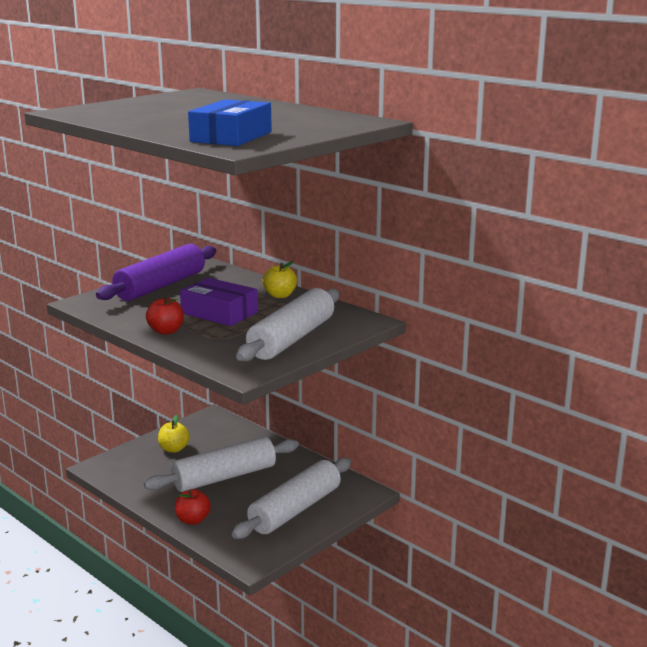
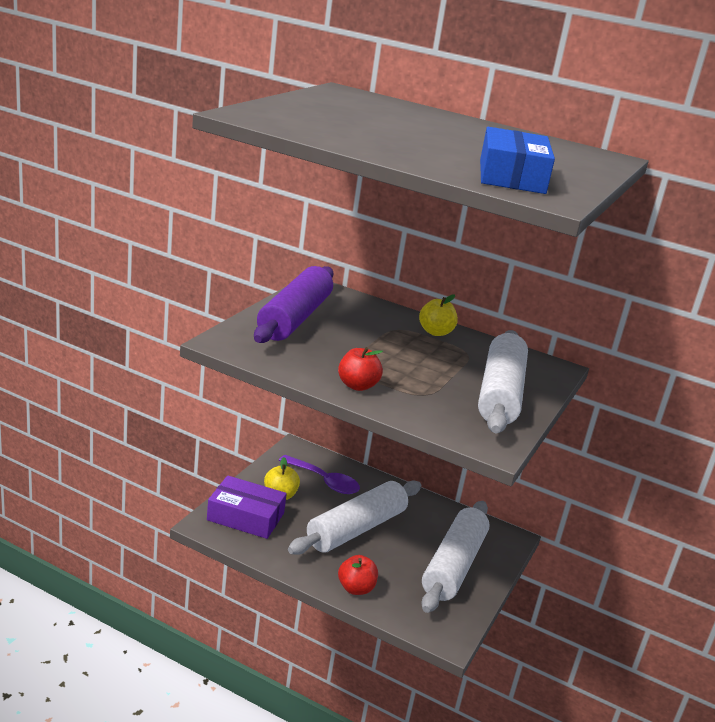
camera: 20 degrees left, 5 degrees up
purple box [180,278,258,326] -> purple box moved to [207,475,287,539]
none -> purple spoon [279,455,360,494]

